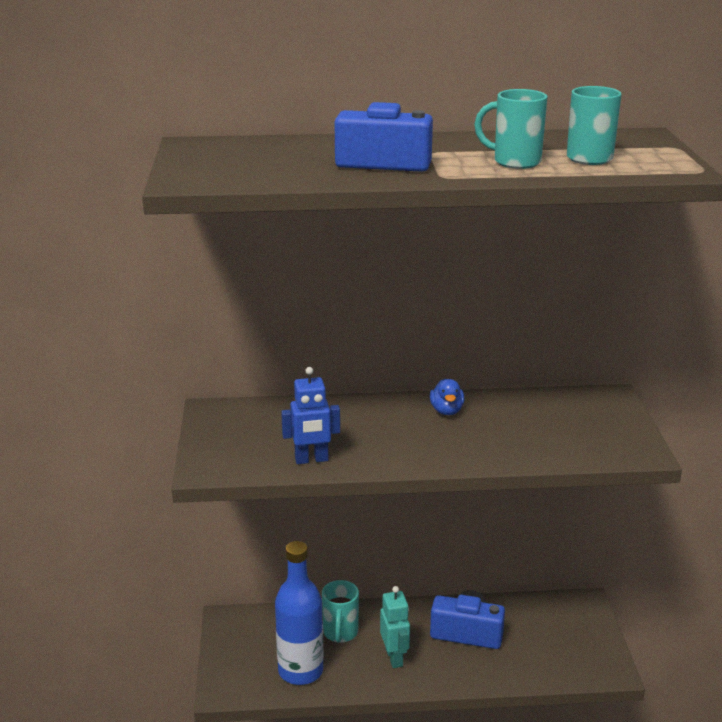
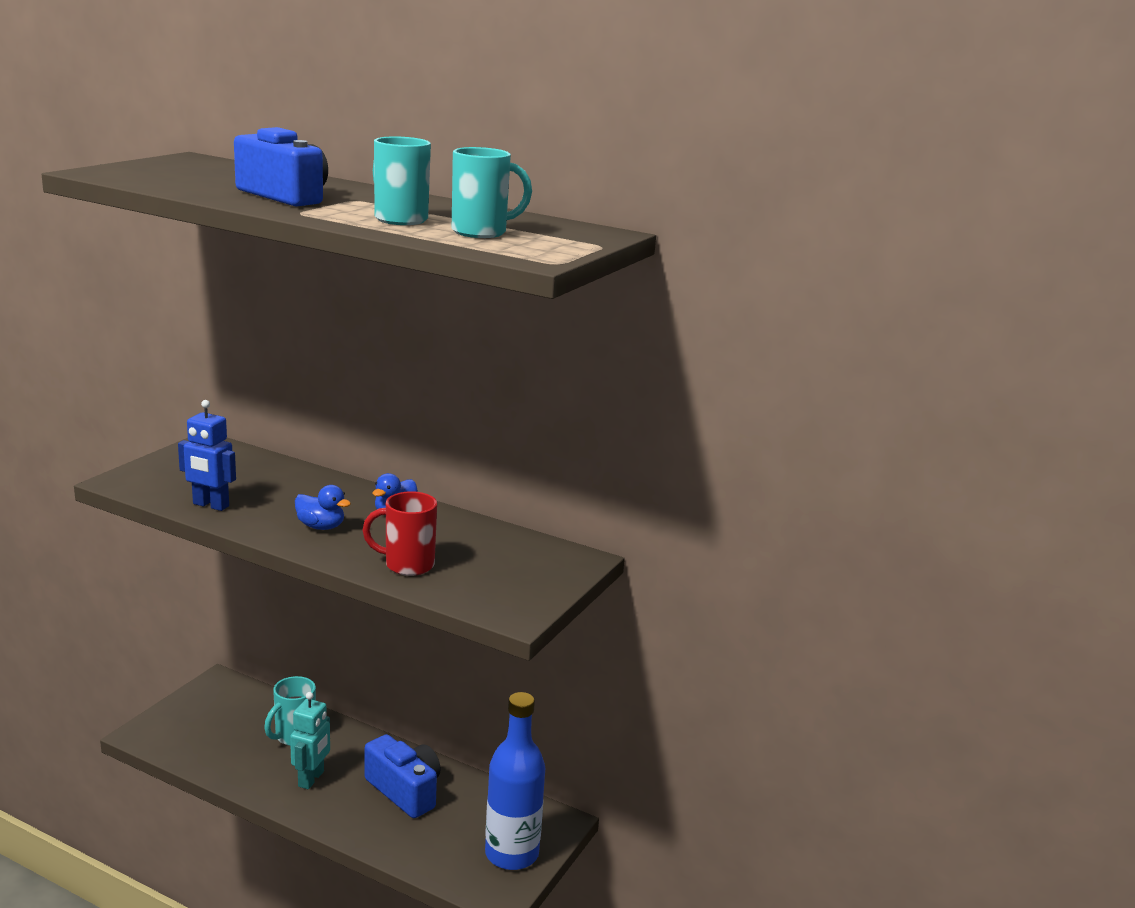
camera: 30 degrees right, 5 degrees down
blue bottle [275,541,324,685] -> blue bottle moved to [485,692,545,870]
none -> blue duck [295,485,351,530]
none -> red mug [363,491,437,576]

